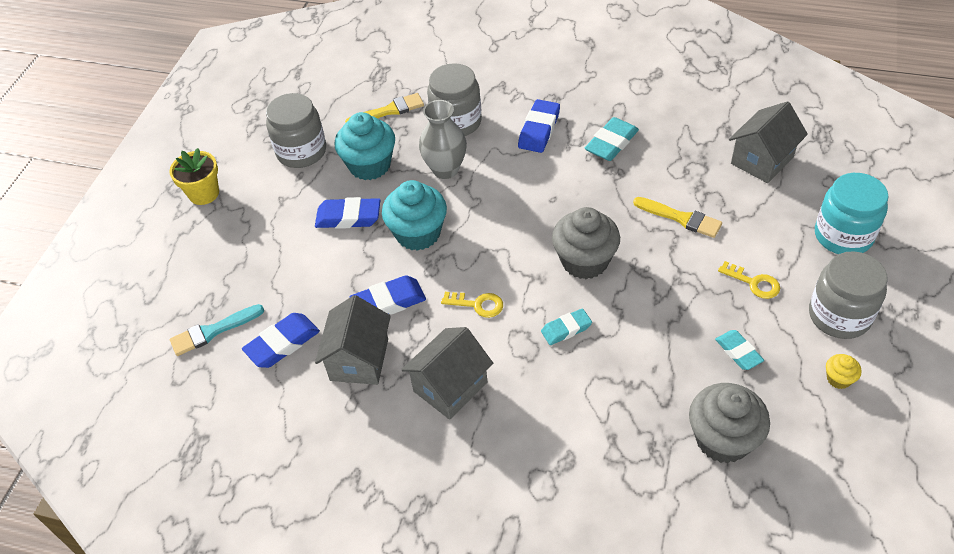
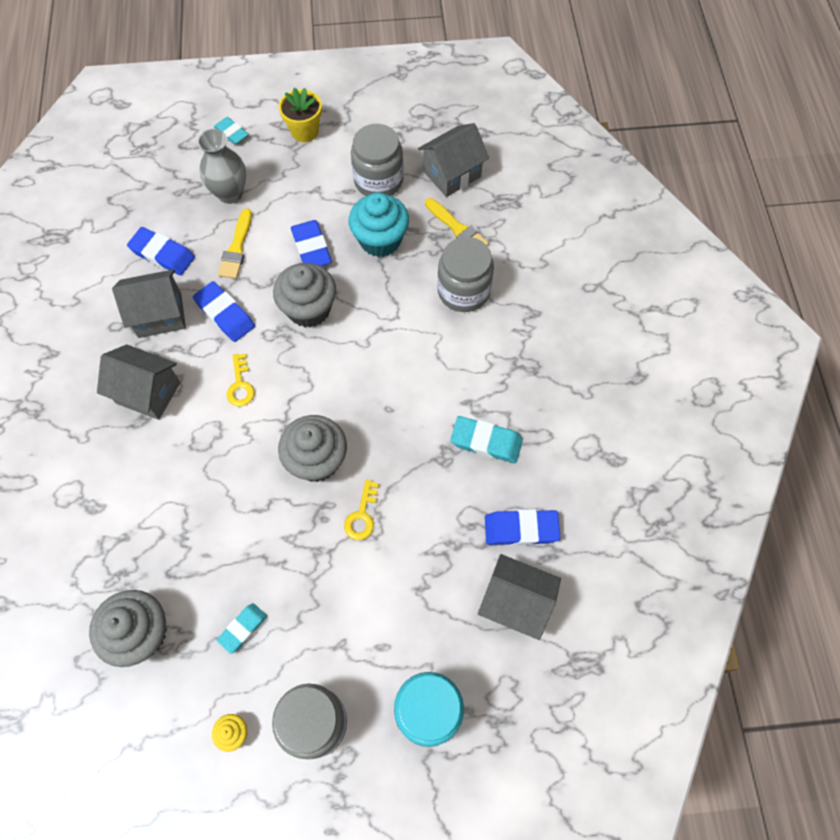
camera: 65 degrees right, 15 degrees up
turquoise brush [170,304,264,356] -> none
turquoise cupcake [382,180,447,251] -> grey cupcake [273,263,336,327]
grey vase [419,100,467,179] -> grey vase moved to [197,129,246,204]
blue eraser [518,99,560,153] -> blue eraser moved to [485,509,561,546]
turquoise eraser [541,308,592,345] -> turquoise eraser moved to [214,117,249,145]
yellow brush [633,197,722,238] -> yellow brush moved to [218,209,252,279]
yellow key [718,261,780,299] -> yellow key moved to [344,480,379,540]
none -> grey house [418,123,489,197]

